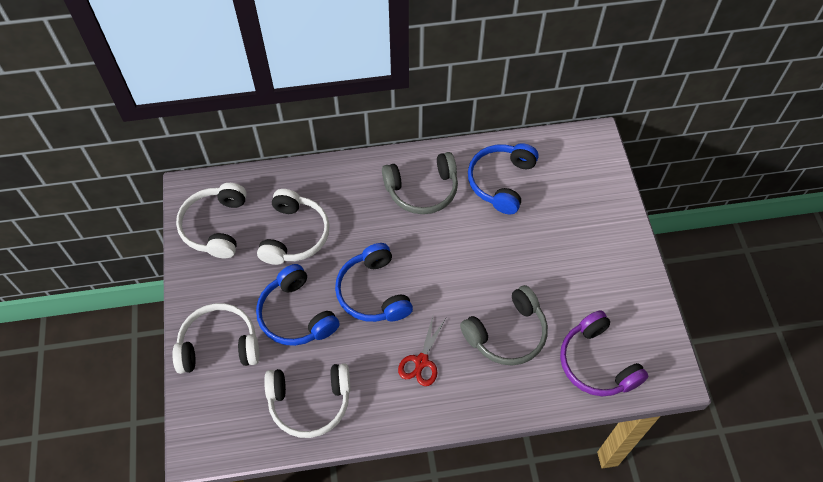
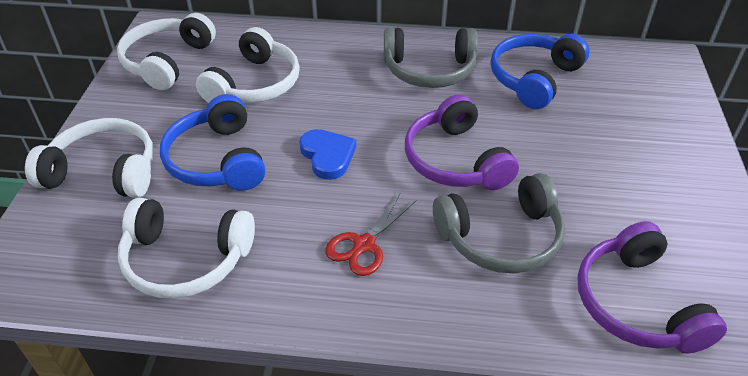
camera: 15 degrees right, 15 degrees down
blue headphones [335,243,413,322] -> blue heart [299,129,356,180]
none -> purple headphones [405,94,519,190]

